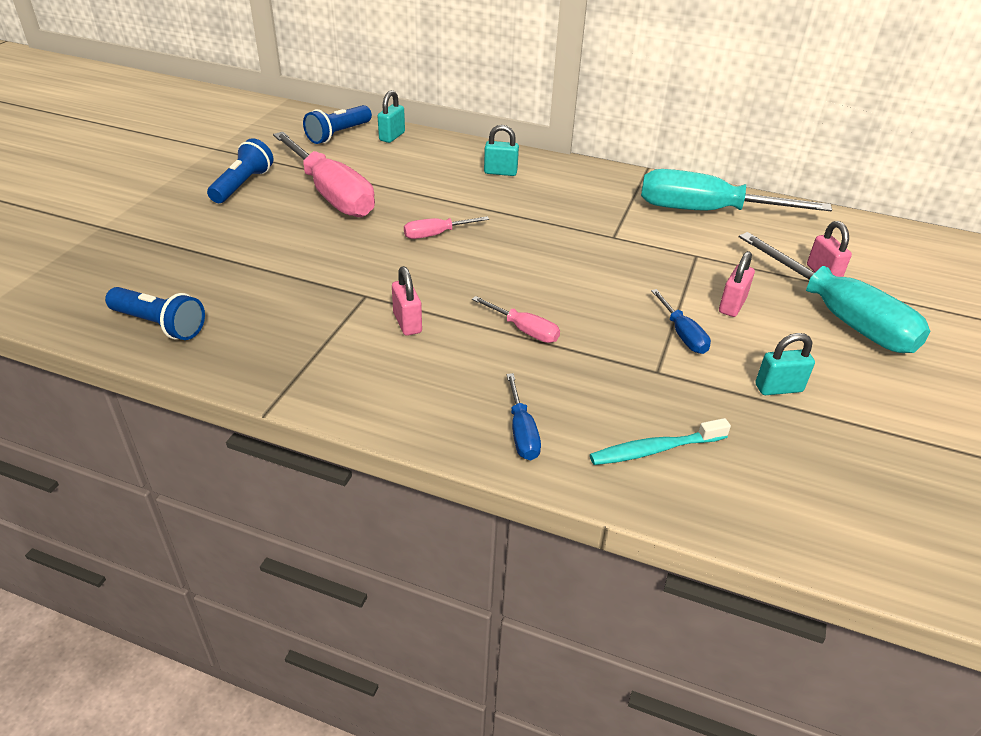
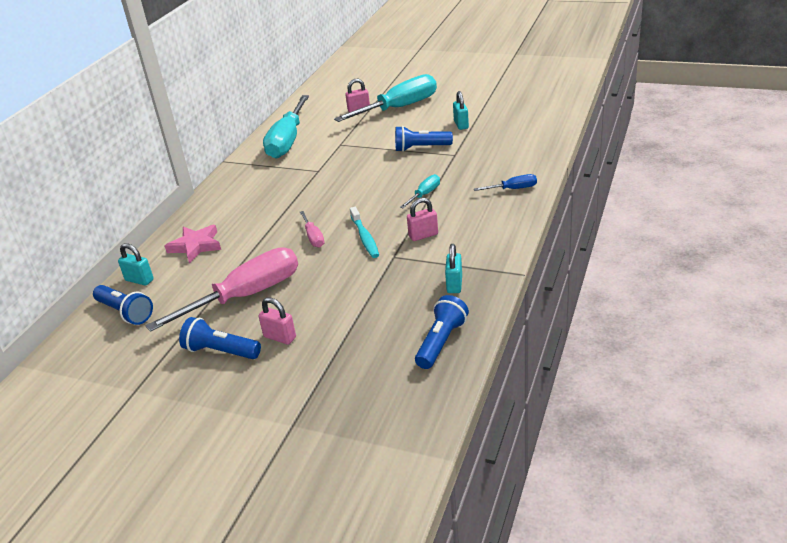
camera: 85 degrees left, 5 degrees down
pink screwdriver [472,296,560,343] -> turquoise screwdriver [400,174,440,209]
turquoise padlock [484,125,519,176] -> turquoise padlock moved to [445,244,462,293]
turquoise toothbrush [590,418,731,465] -> turquoise toothbrush moved to [350,207,379,258]
blue screwdriver [651,289,711,354] -> blue flashlight [395,126,453,152]
pink padlock [719,251,755,317] -> pink padlock moved to [258,297,296,345]
none -> pink star [165,225,221,263]

